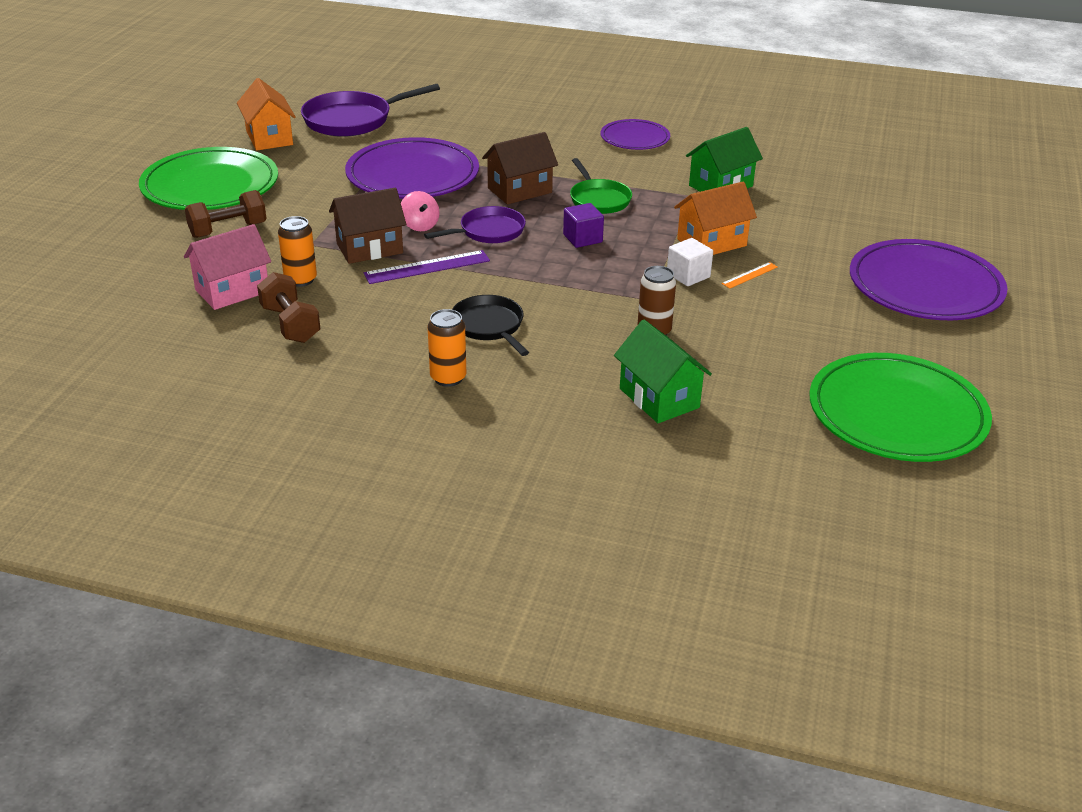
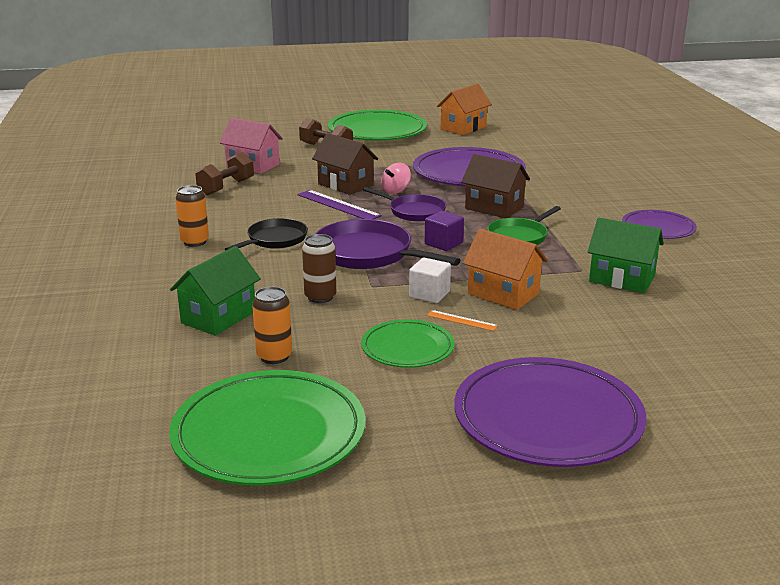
camera: 65 degrees right, 10 degrees down
orange can [278,216,317,287] -> orange can moved to [252,287,292,364]
purple pan [301,84,440,137] -> purple pan moved to [316,219,461,269]
none -> green plate [361,320,454,368]

